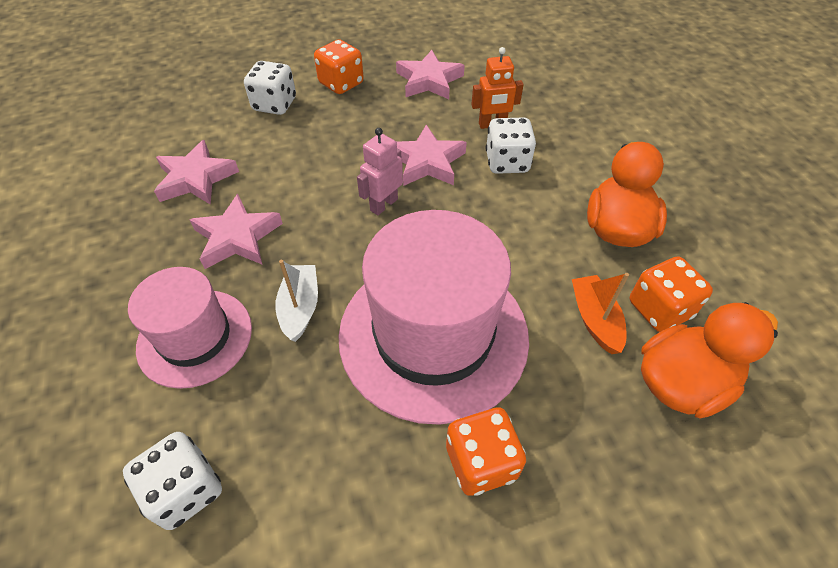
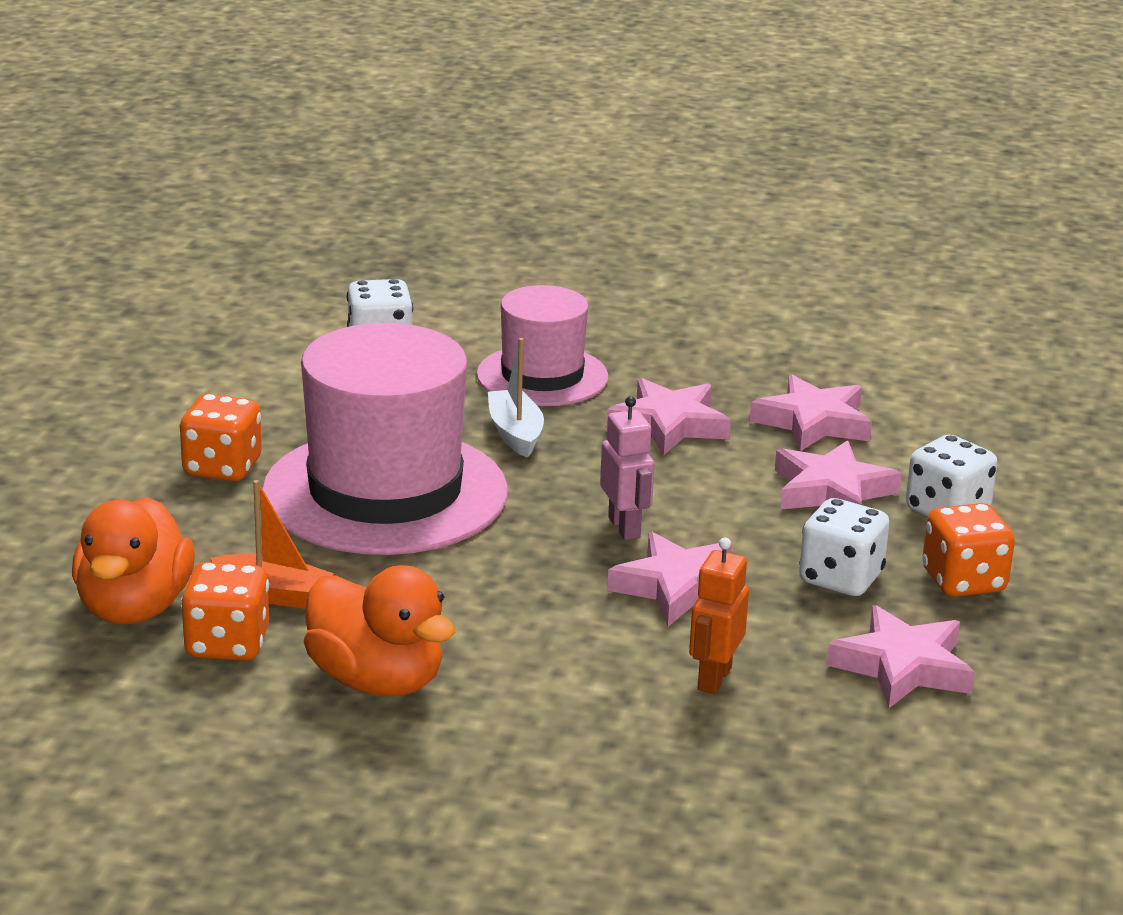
camera: 120 degrees right, 25 degrees down
white boat [275,260,318,342] -> white boat turned 135 degrees counterclockwise [488,338,544,458]
white dice [486,117,536,174] -> white dice moved to [799,498,890,596]
none -> pink star [775,440,902,510]

